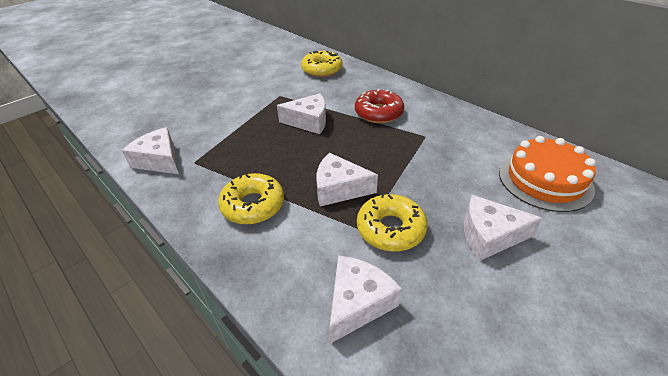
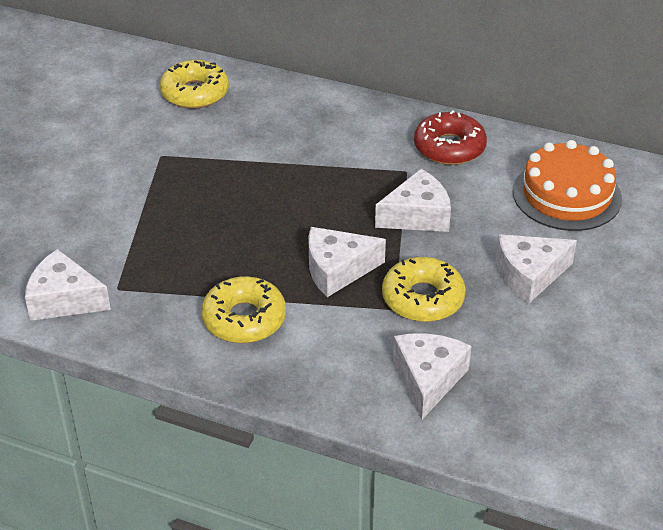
camera: 25 degrees left, 0 degrees up
white cheese [277,93,326,134] -> white cheese moved to [375,169,451,232]
red donut [355,89,404,123] -> red donut moved to [414,110,487,165]

